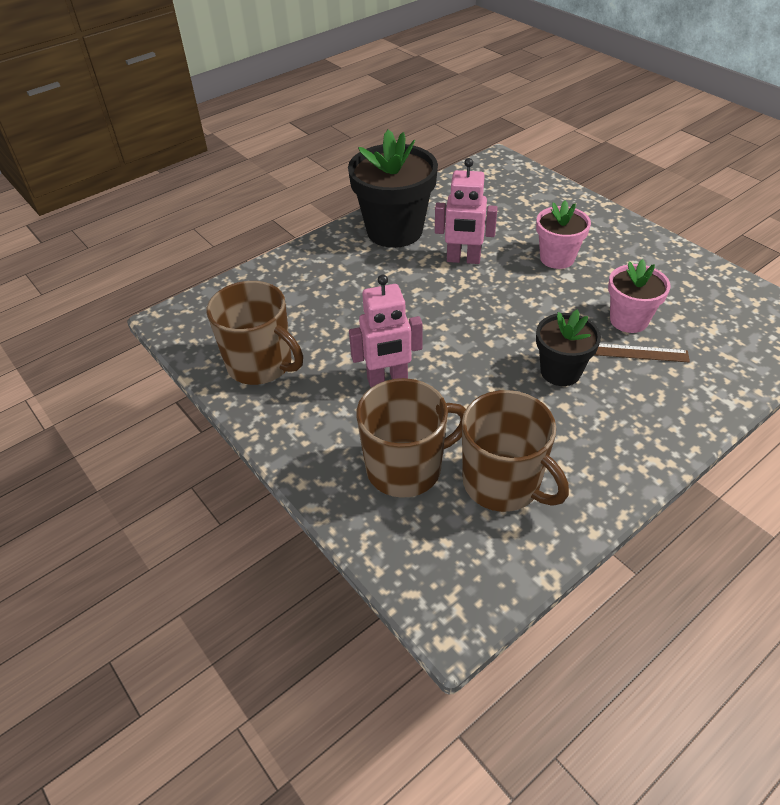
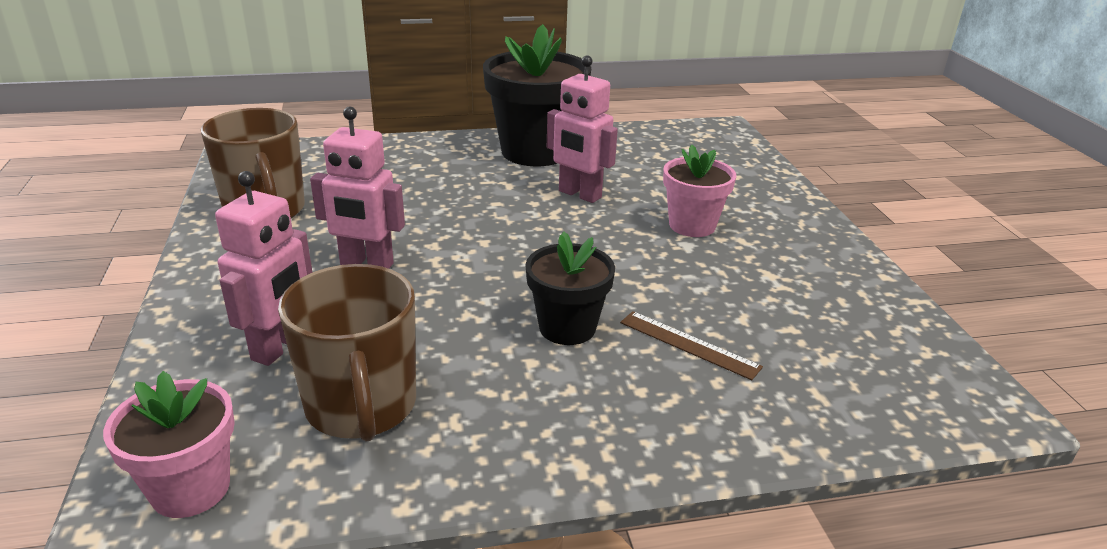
camera: 25 degrees right, 15 degrees down
brown mug [356,378,466,498] -> pink robot [215,171,313,366]
pink flower pot [608,259,671,333] -> pink flower pot moved to [103,371,235,518]

